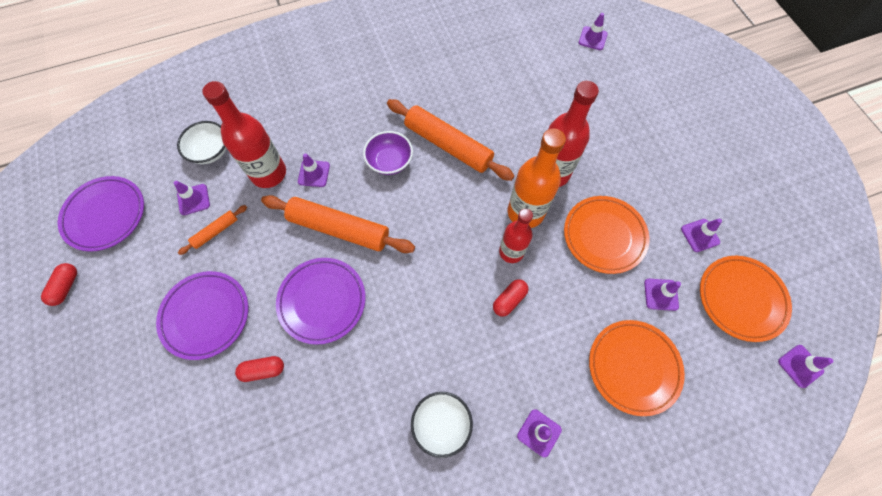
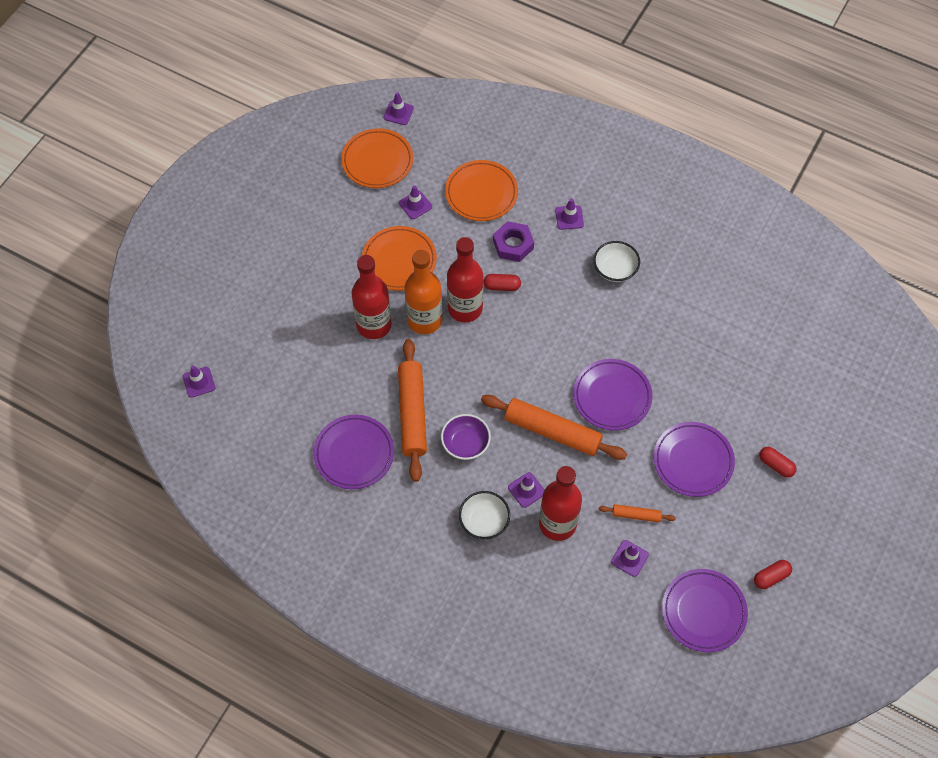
camera: 130 degrees left, 5 degrees down
white bowl [177,121,226,164] -> white bowl moved to [459,491,510,539]
red capsule [235,356,284,382] -> red capsule moved to [759,447,796,478]
orange rolling pin [261,195,415,253] -> orange rolling pin turned 45 degrees counterclockwise [481,395,627,460]
red bottle [499,209,533,263] -> red bottle [447,237,484,322], size x1.53
purple traffic cone [681,219,722,252] -> none
none -> purple plate [313,415,394,489]
none -> purple nut [493,221,534,262]

